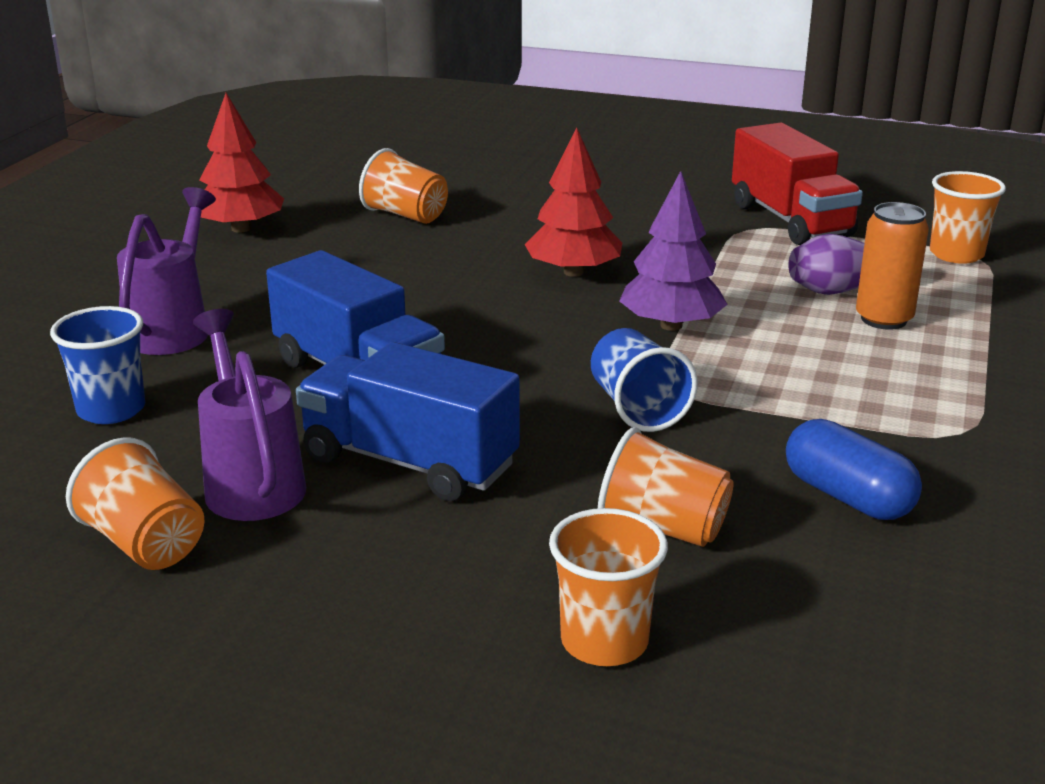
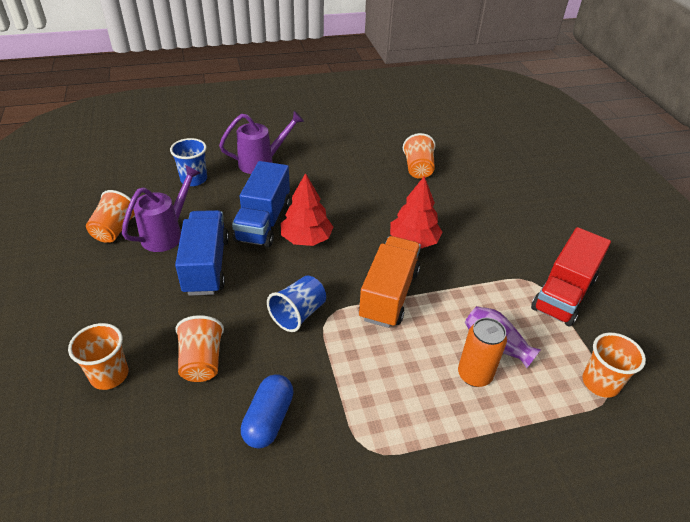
camera: 55 degrees right, 15 degrees up
red tree [199,93,284,233] -> red tree moved to [281,173,333,246]
purple tree [619,171,728,331] -> orange truck [359,236,421,328]

